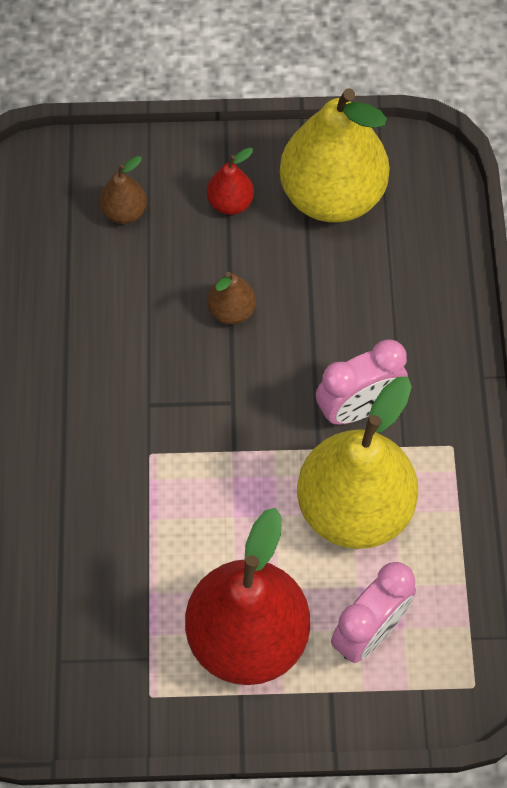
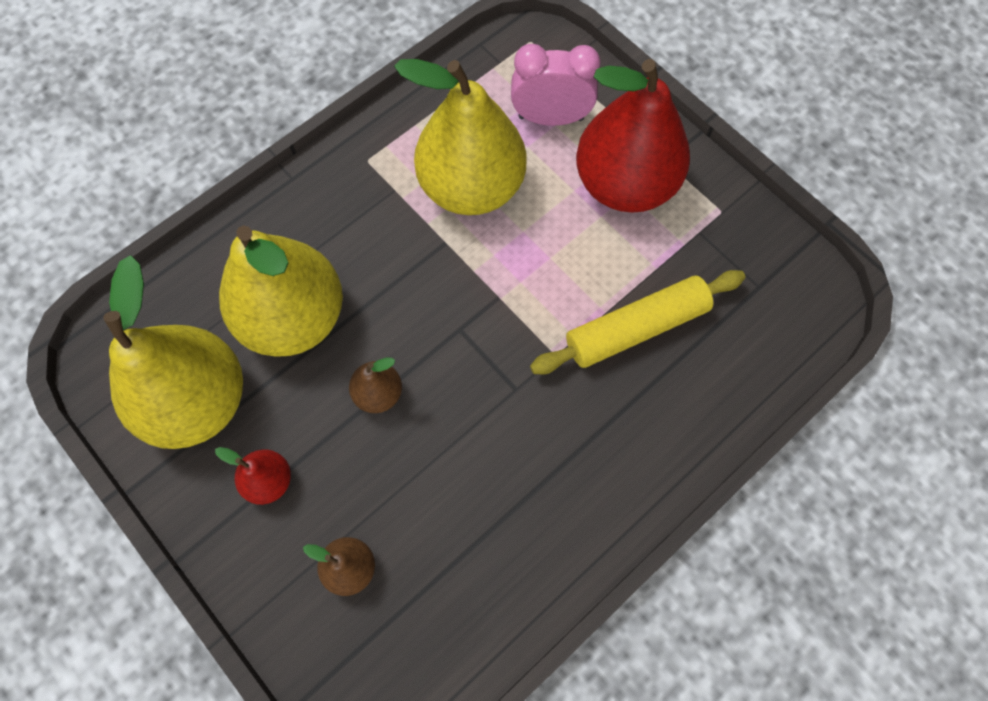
camera: 130 degrees left, 5 degrees up
pink clock [316,340,408,425] -> none
none -> yellow pear [219,225,343,357]
none -> yellow rolling pin [530,270,745,374]

